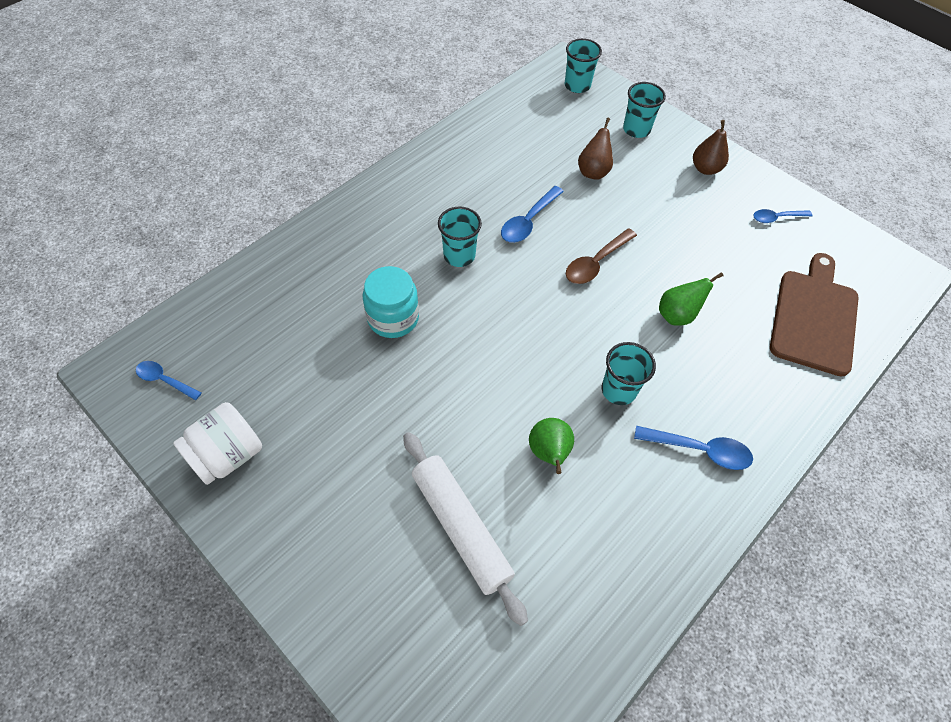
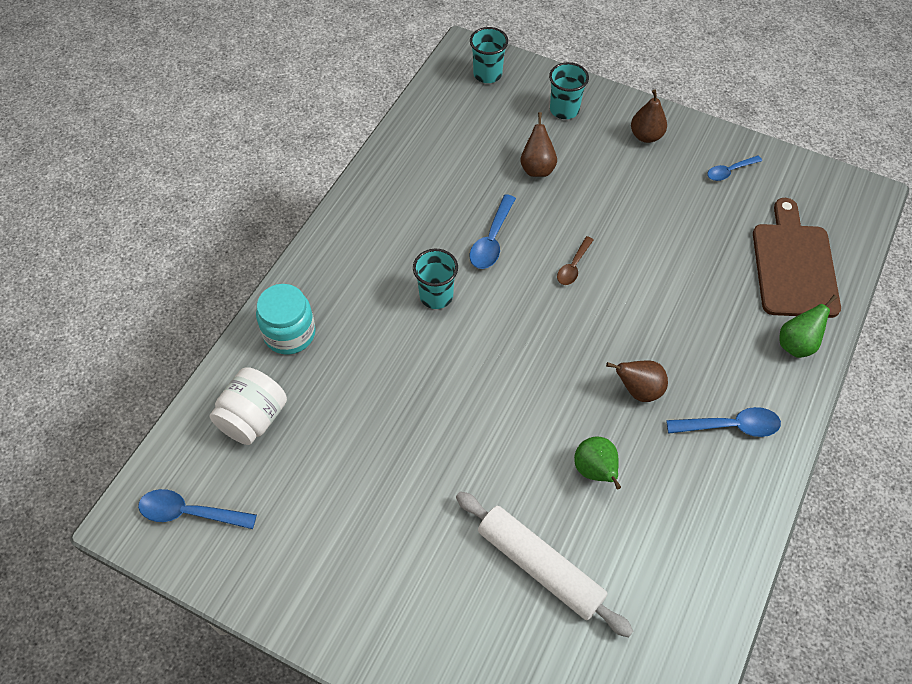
camera: 15 degrees left, 0 degrees up
blue spoon [136,361,201,400] -> blue spoon [138,489,257,529], size x1.50
white jar [173,402,262,485] -> white jar moved to [210,367,287,445]
turquoise jar [363,266,419,338] -> turquoise jar moved to [256,284,316,354]
brown spoon [566,228,637,284] -> brown spoon [557,236,593,285], size x0.66
turquoise cup [602,342,656,405] -> brown pear [606,360,668,402]
green pear [659,272,724,326] -> green pear moved to [779,295,837,358]

